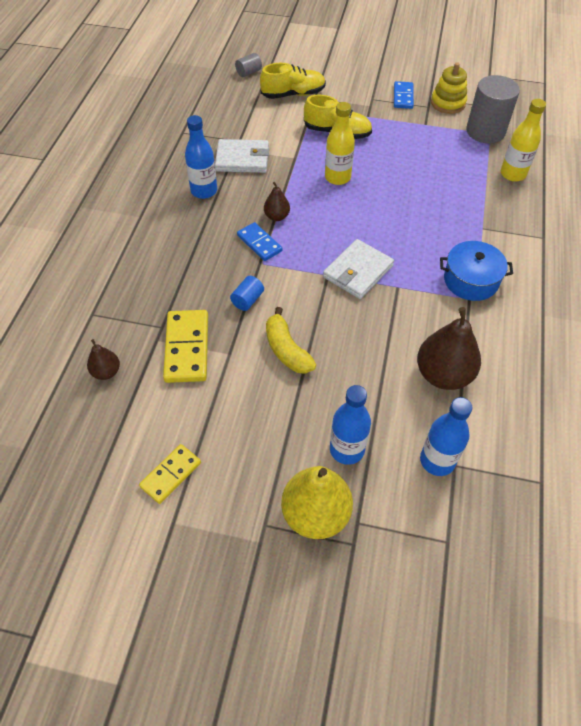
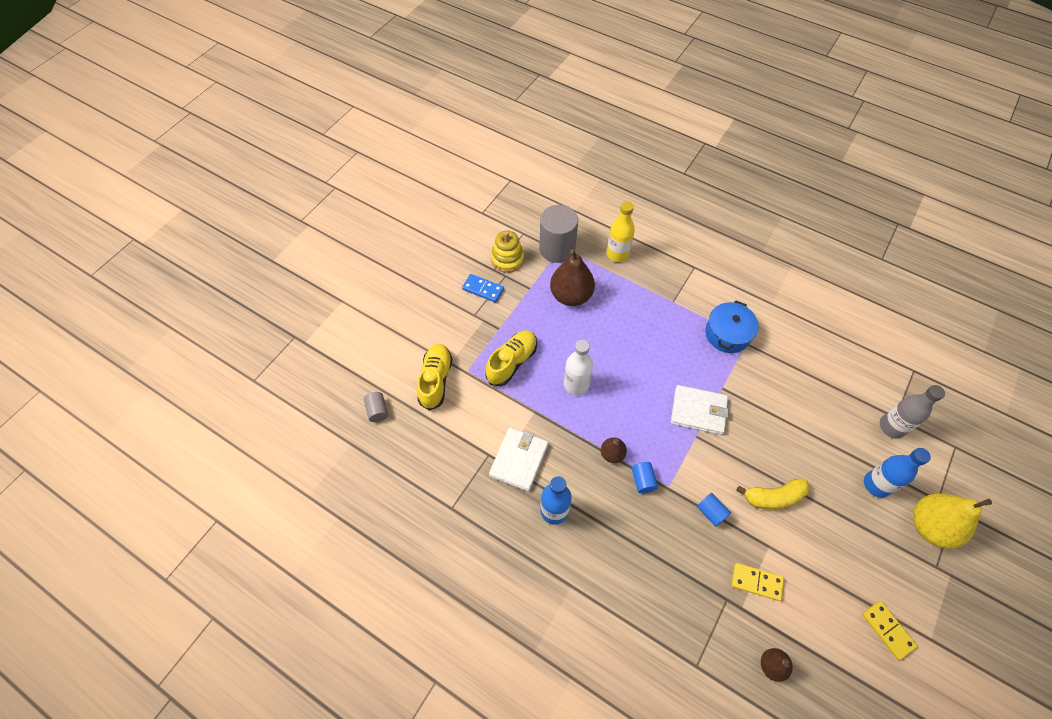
camera: 70 degrees left, 5 degrees up
yellow domino [163,310,208,383] -> yellow domino [732,563,784,601], size x0.63
blue domino [237,222,282,261] -> blue cylinder [632,462,658,493]
white wallet [323,239,394,299] -> white wallet turned 45 degrees counterclockwise [671,385,729,435]
yellow bottle [325,102,355,185] -> white bottle [564,340,593,395]
brown pear [417,307,481,390] -> brown pear moved to [550,250,595,306]
blue bottle [420,397,472,476] -> grey bottle [880,385,945,439]

